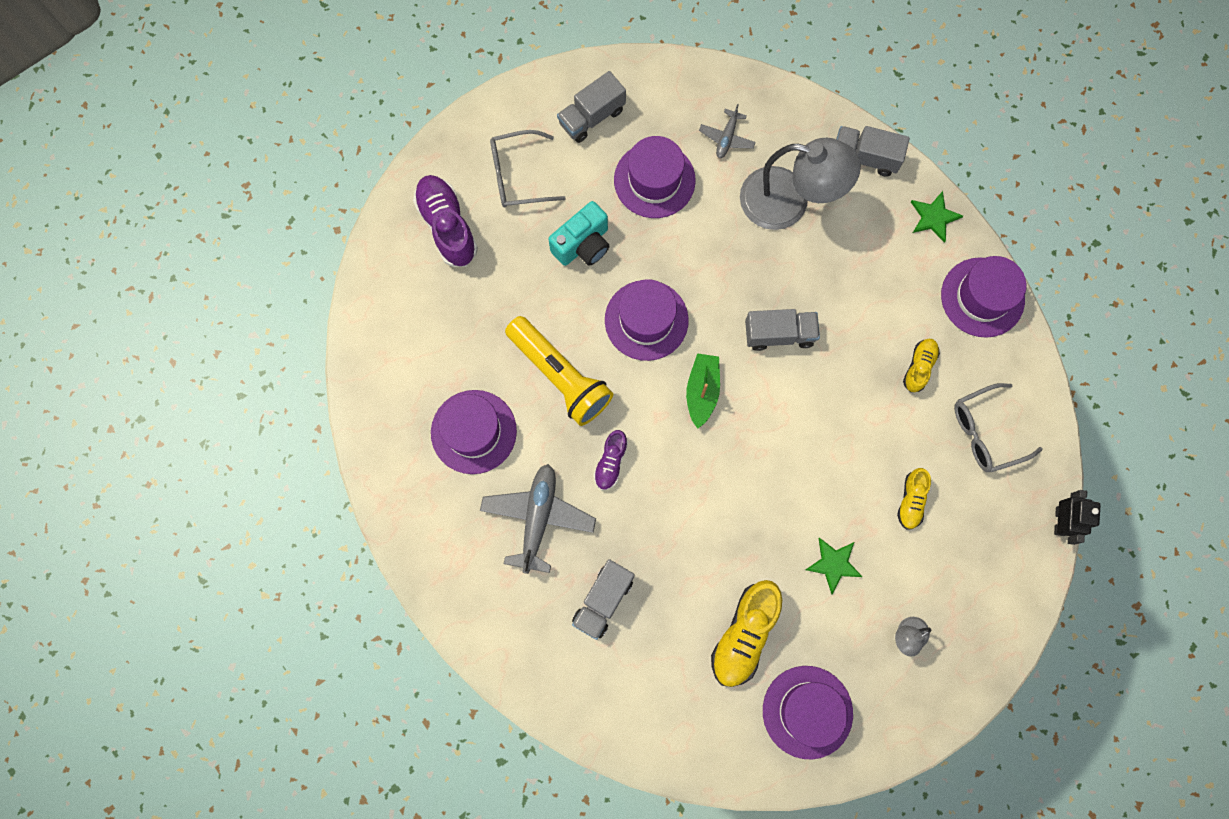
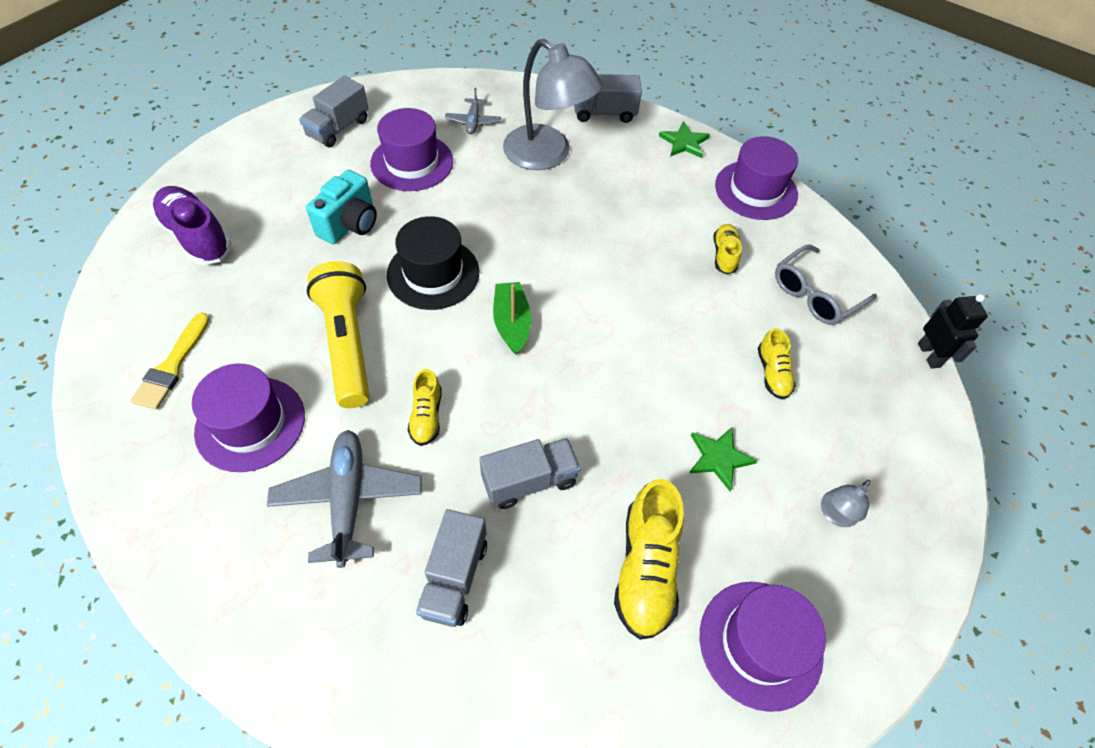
camera: 20 degrees left, 20 degrees down
grey glasses [490,130,566,207] -> none
yellow flashlight [505,316,613,426] -> yellow flashlight turned 135 degrees counterclockwise [307,261,370,408]
purple shoe [594,430,628,490] -> yellow shoe [408,369,442,446]
purple hat [605,279,689,361] -> black hat [387,216,479,310]
grey lamp [740,138,861,230] -> grey lamp turned 45 degrees clockwise [503,39,603,170]
grey truck [745,309,820,351] -> grey truck moved to [479,438,581,509]
none -> yellow brush [130,313,210,410]

